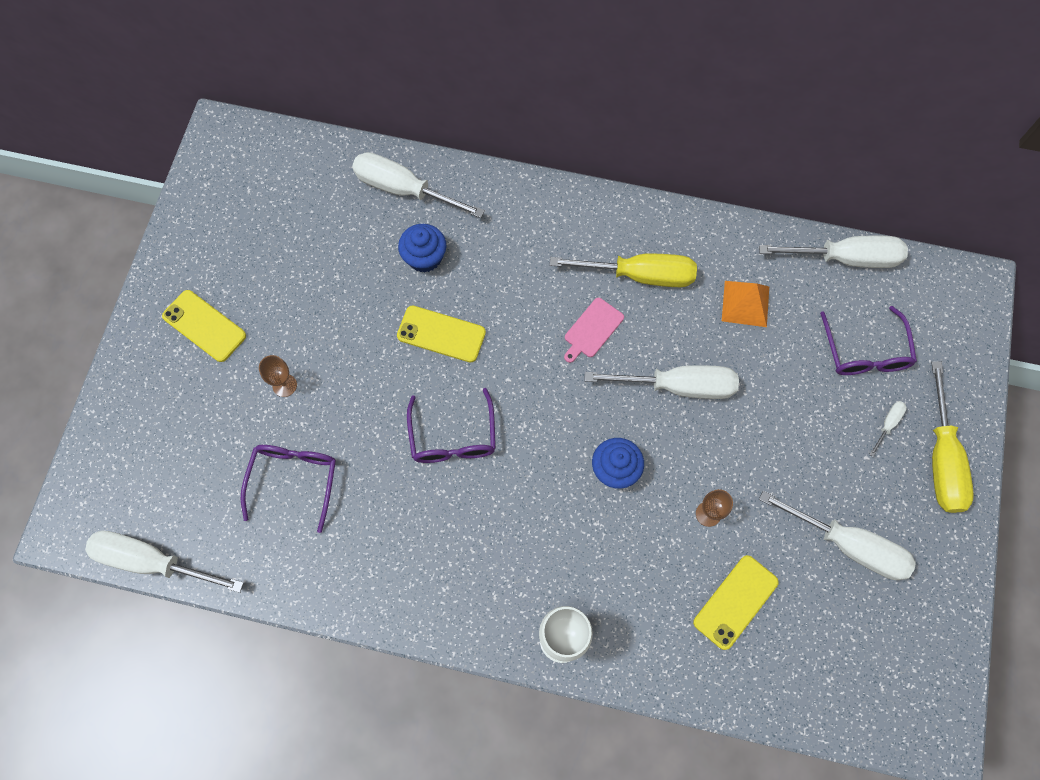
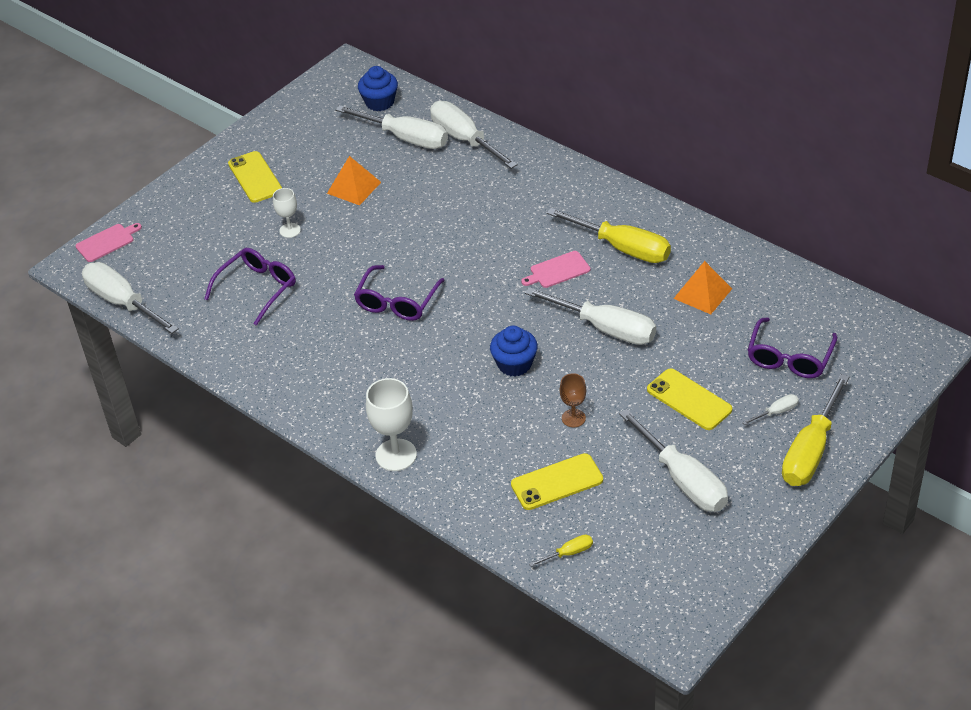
camera: 30 degrees right, 25 degrees down
brown goblet [259,355,297,397] -> white goblet [273,188,301,238]
yellow phone [397,305,486,363] -> yellow phone moved to [647,368,732,430]
blue cupcake [398,224,446,272] -> blue cupcake moved to [358,66,398,111]
white screwdriver [759,236,908,268] -> white screwdriver moved to [335,105,448,149]
none -> pink cutting board [76,223,142,262]
none -> orange pyramid [327,156,381,205]
none -> yellow screwdriver [529,535,593,567]

